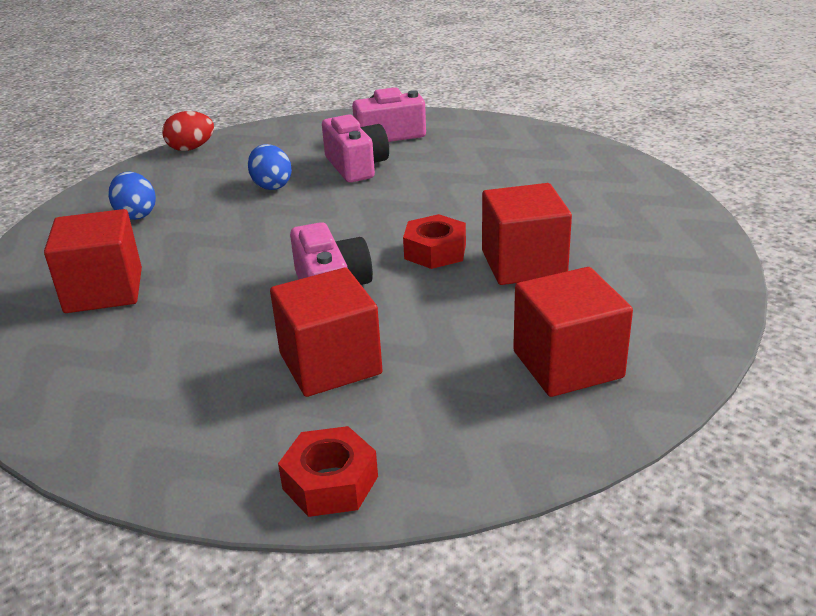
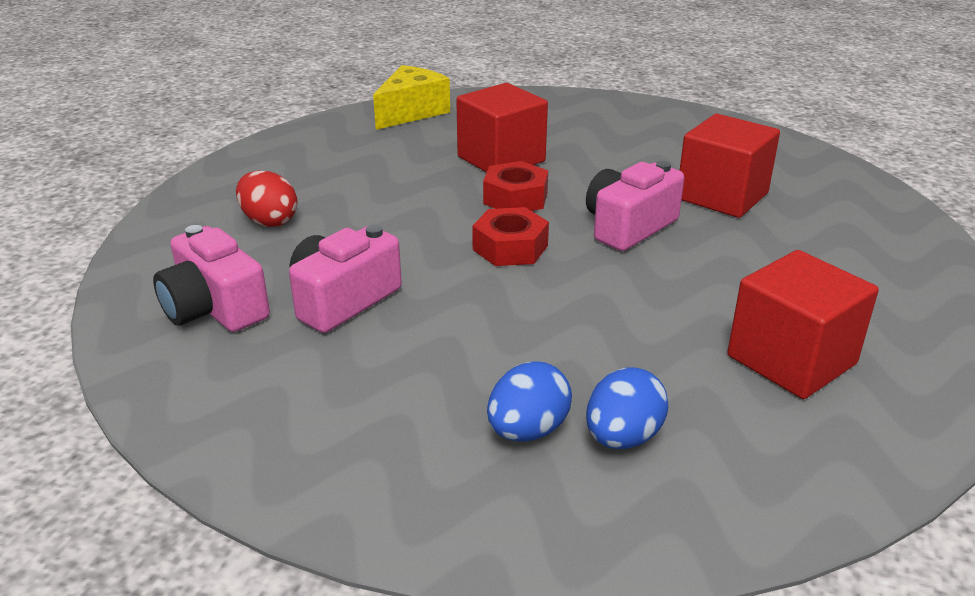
camera: 120 degrees left, 0 degrees up
red egg [162,111,214,151] -> red egg moved to [236,171,297,227]
blue egg [248,144,292,190] -> blue egg moved to [487,361,572,442]
red nut [278,426,378,517] -> red nut moved to [472,207,549,266]
red cube [513,267,633,397] -> none
none -> yellow cheese [373,65,450,130]

